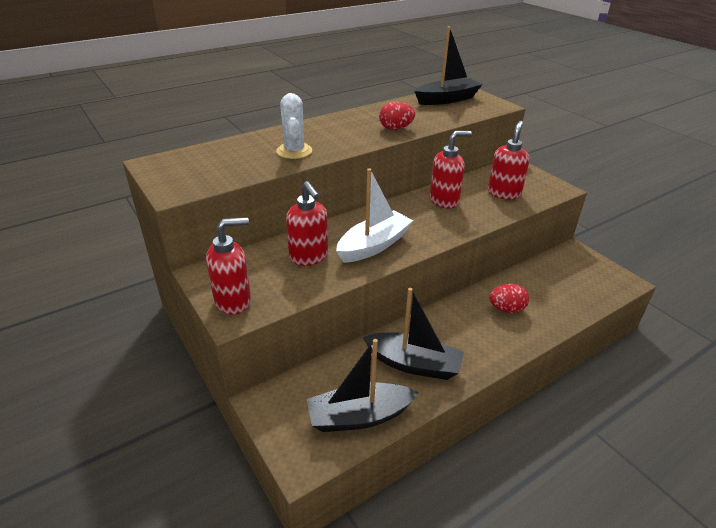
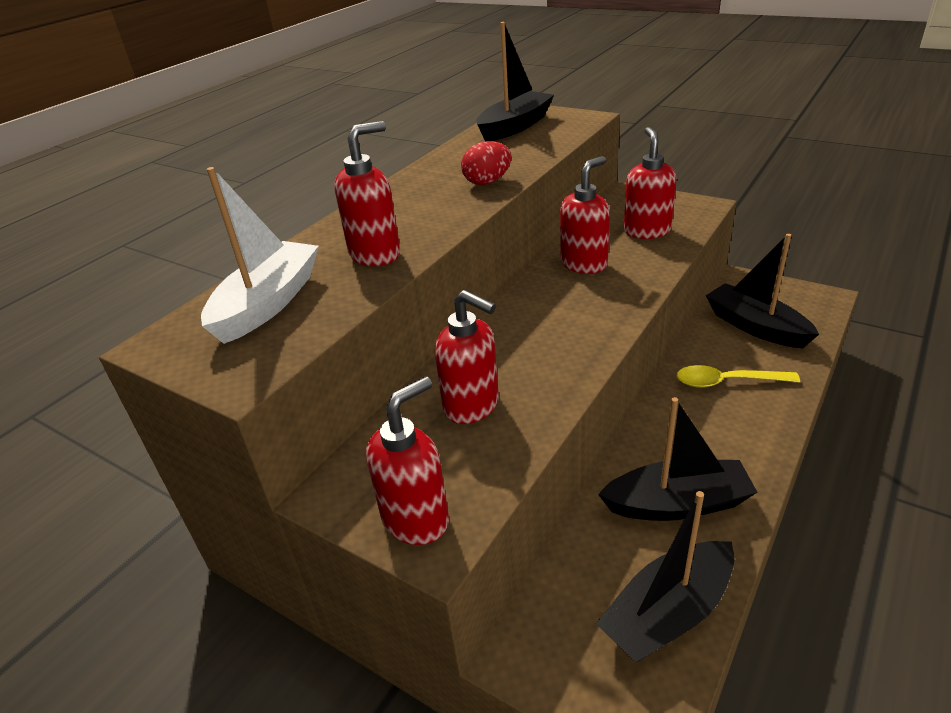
camera: 20 degrees left, 0 degrees up
white cactus [276,93,312,159] -> red soap dispenser [334,121,400,266]
white boat [336,168,413,263] -> white boat moved to [201,167,319,344]
red egg [489,284,529,313] -> yellow spoon [677,365,800,388]
none -> black boat [706,234,819,348]

